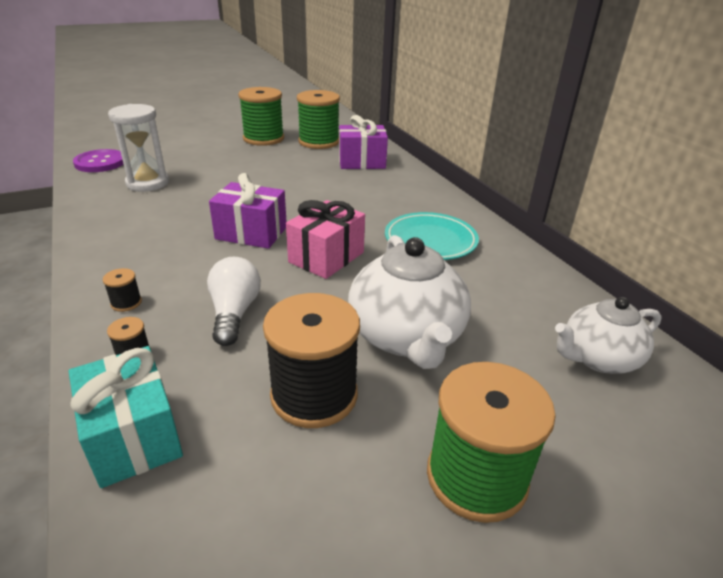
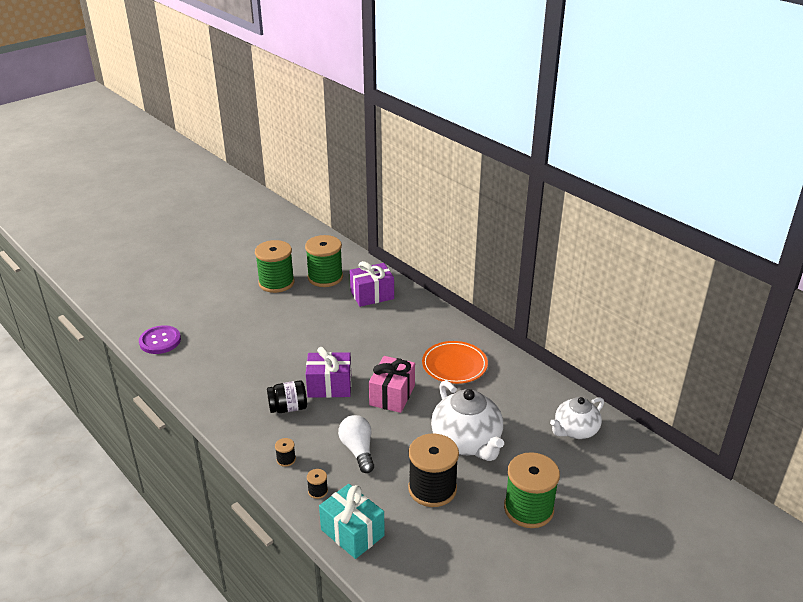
camera: 15 degrees left, 0 degrees up
white hourglass [108,104,169,192] -> none
turquoise plate [385,212,479,260] -> orange plate [422,341,488,384]
none -> black jar [267,380,307,413]

